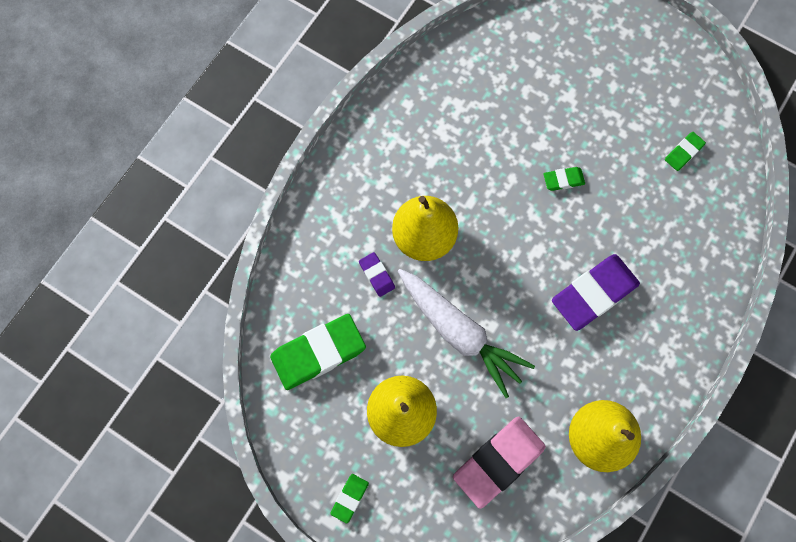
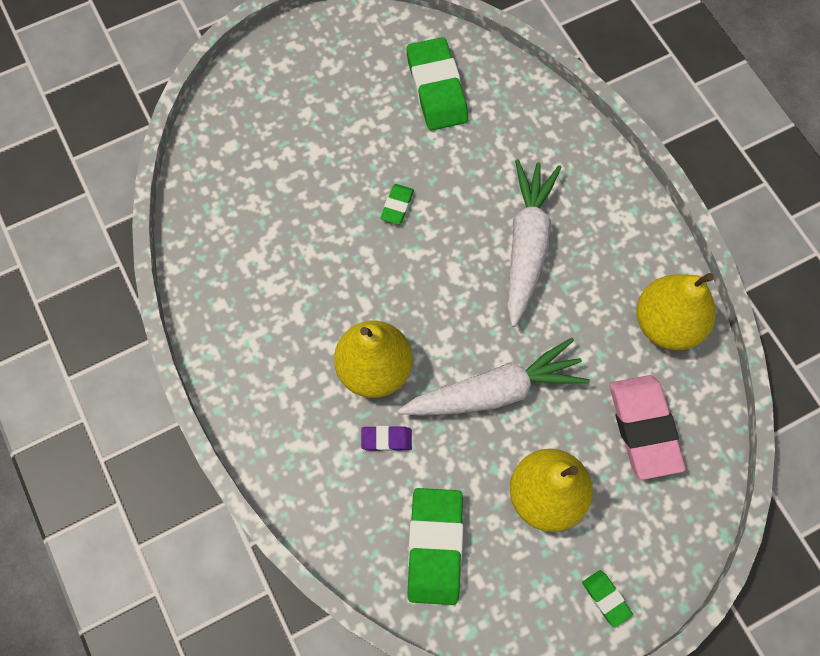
camera: 60 degrees left, 5 degrees down
purple eraser [552,254,640,331] -> white carrot [507,159,562,327]
green eraser [665,132,706,171] -> green eraser [406,37,468,130], size x2.10

